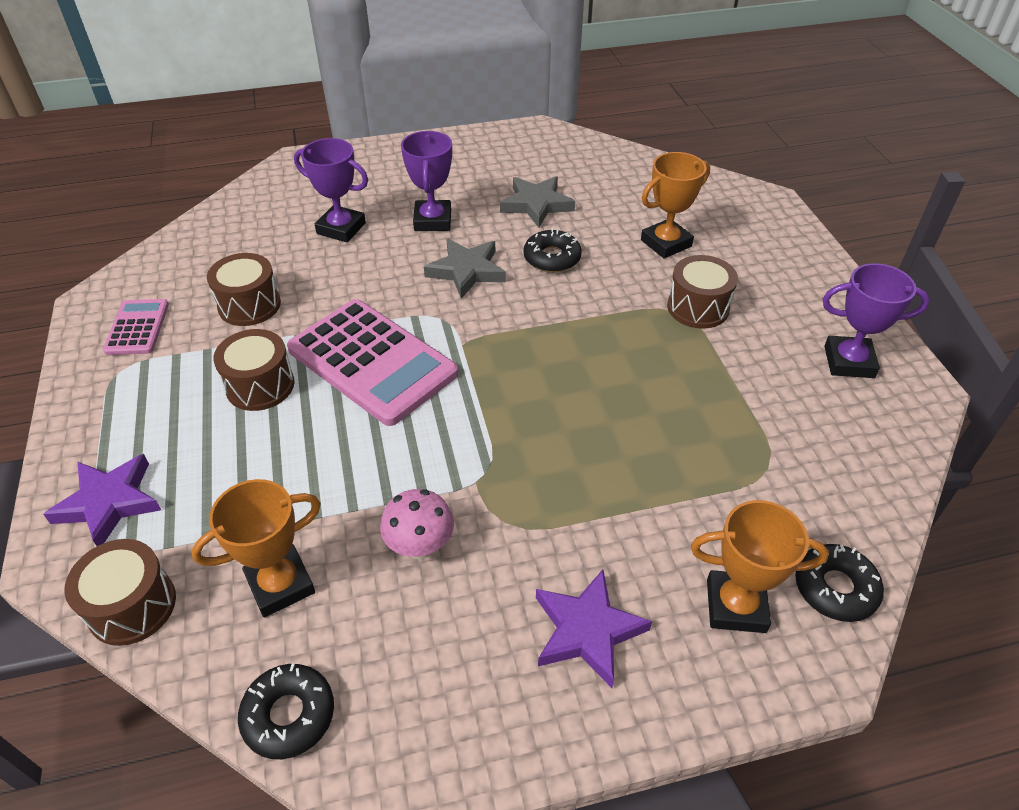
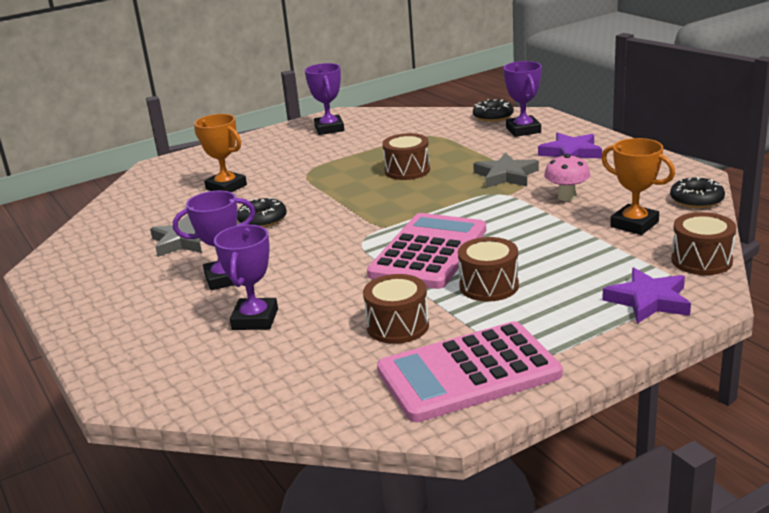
camera: 105 degrees left, 20 degrees down
pink calculator [103,299,169,355] -> pink calculator [377,321,562,422], size x1.99
grey star [424,239,506,299] -> grey star moved to [473,153,539,188]
brown drum [667,255,738,329] -> brown drum moved to [382,133,430,180]
orange trophy [691,500,829,633] -> purple trophy [504,61,542,137]

